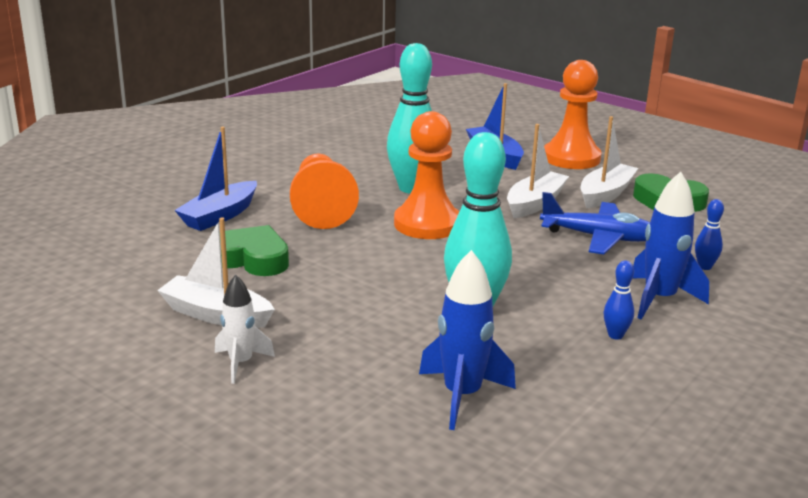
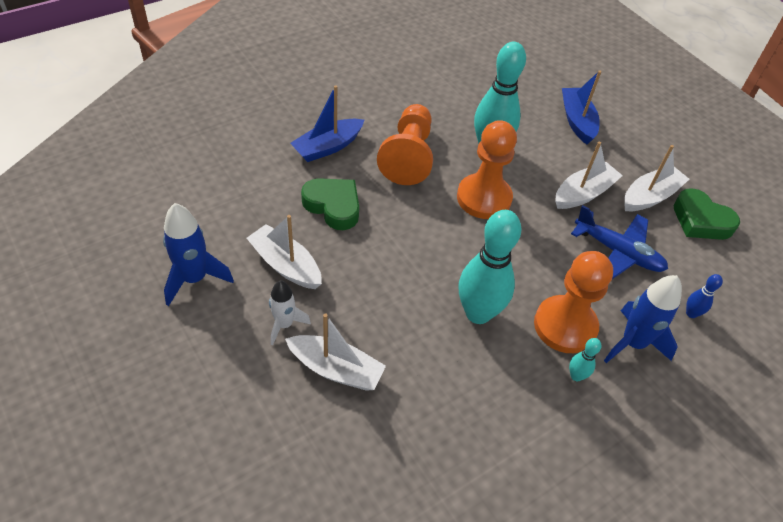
camera: 15 degrees right, 25 degrees up
blue rocket [419,250,516,430] -> blue rocket moved to [163,203,234,306]
orange pawn [544,60,601,169] -> orange pawn moved to [534,251,613,353]
blue bowling pin [603,260,634,340] -> turquoise bowling pin [569,338,601,381]
none -> white boat [285,313,386,391]

